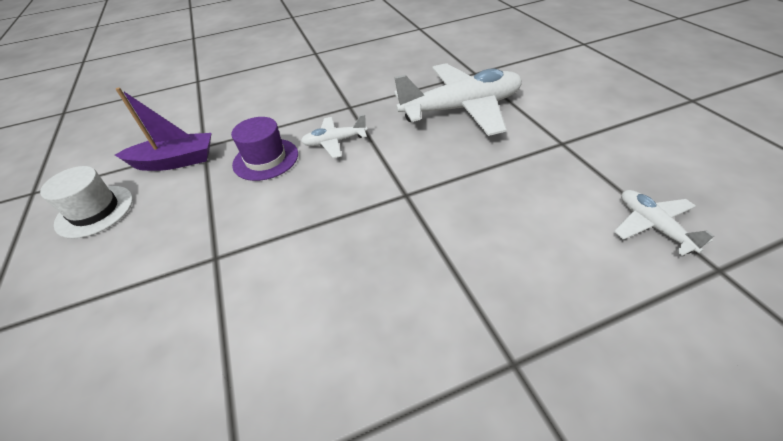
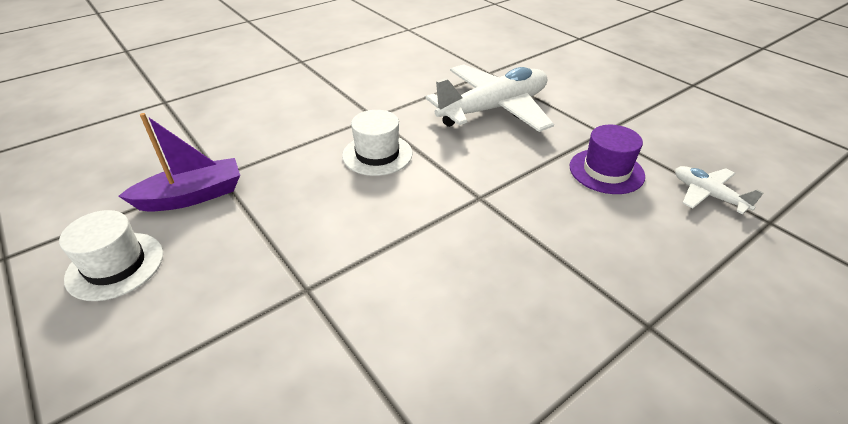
camera: 20 degrees left, 5 degrees down
purple hat [231,117,298,181] -> purple hat moved to [570,125,645,194]
white plane [301,114,367,158] -> white hat [342,110,412,176]

